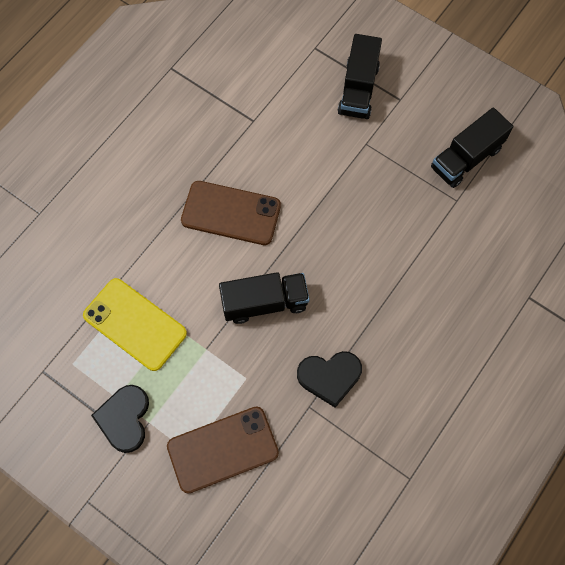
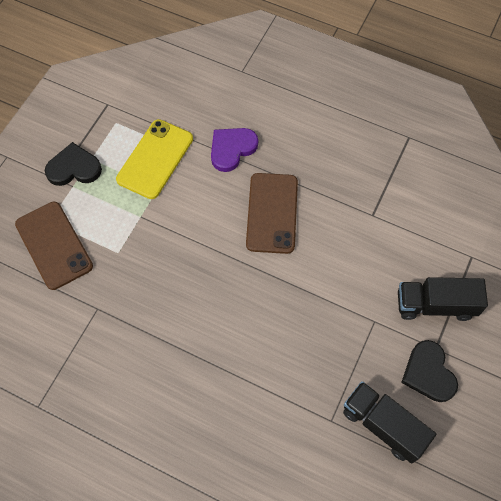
camera: 80 degrees right, 5 degrees down
black truck [219,272,310,324] -> none
black heart [297,351,362,408] -> black heart moved to [401,340,458,402]
none -> purple heart [211,128,258,172]

